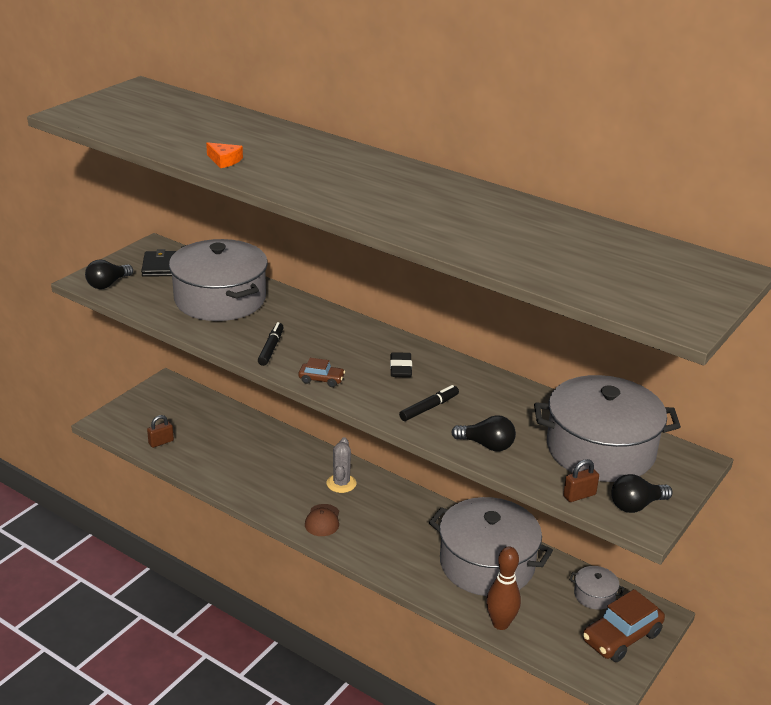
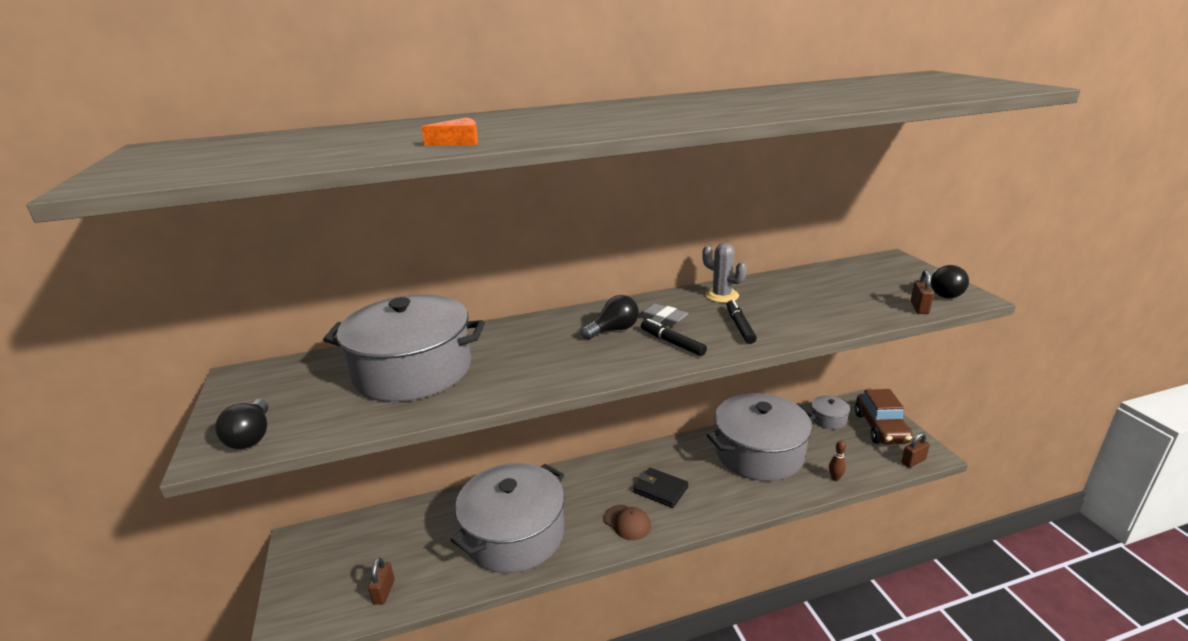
camera: 50 degrees left, 5 degrees down
black wallet [141,249,176,277] -> black wallet moved to [633,468,688,508]
black marker [258,322,284,366] -> black marker moved to [641,319,707,356]
brown car [298,358,345,387] -> none
grey cactus [327,437,356,493] -> grey cactus moved to [702,243,747,303]
black eraser [390,352,412,377] -> grey eraser [638,304,689,327]
black light bulb [451,415,516,451] -> black light bulb moved to [581,295,639,340]
brown bowling pin [486,547,521,630] -> brown bowling pin [829,440,846,481], size x0.51
grey pot [534,375,681,482] -> grey pot moved to [451,463,565,573]
none -> brown padlock [901,433,930,468]

